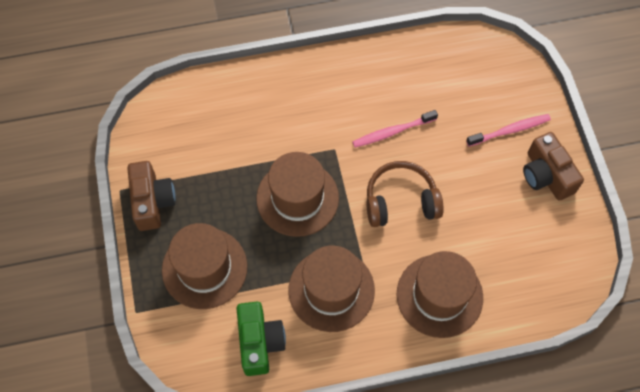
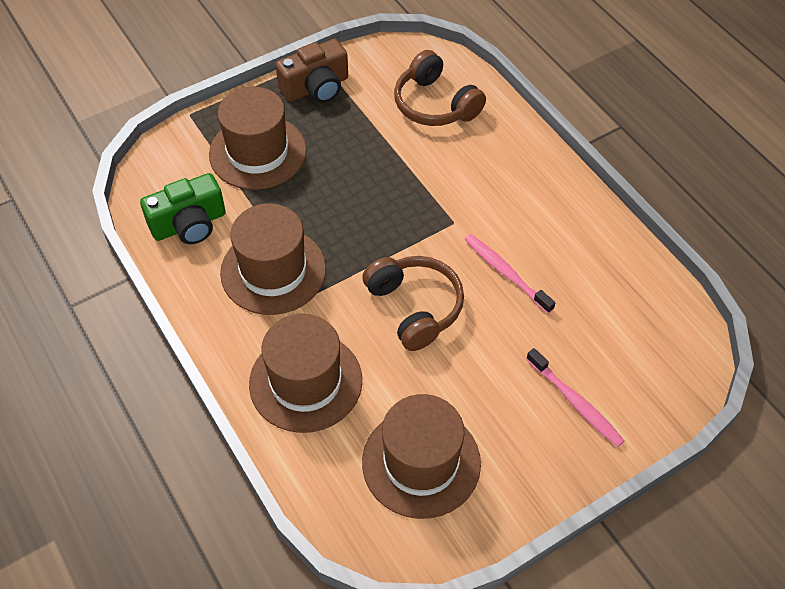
camera: 70 degrees right, 10 degrees down
brown hat [256,152,339,237] -> brown hat moved to [362,394,481,519]
brown camera [523,132,584,201] -> none
none -> brown headphones [394,50,486,126]

